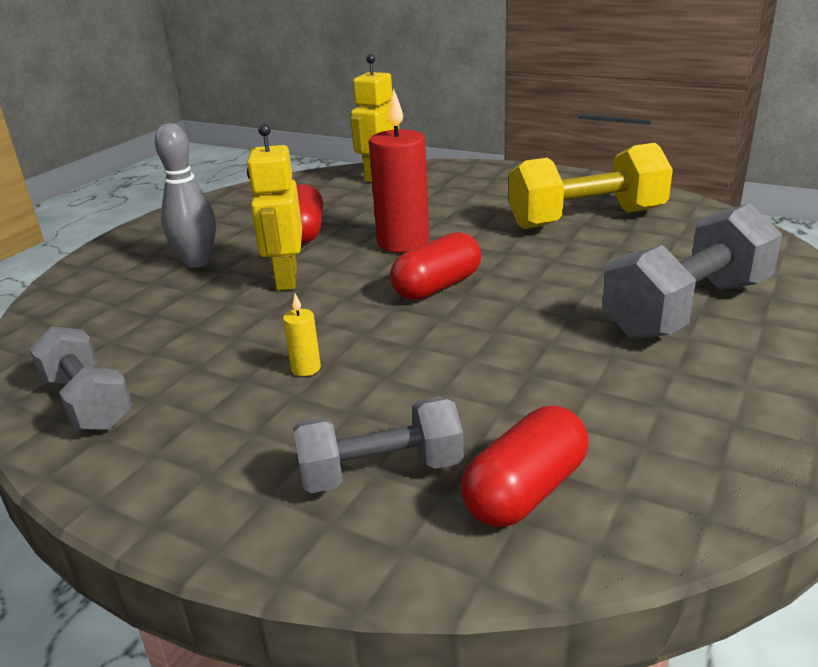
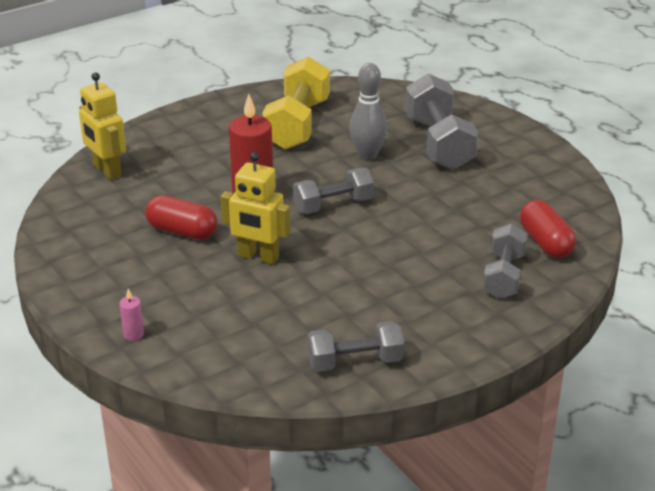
camera: 65 degrees left, 5 degrees up
grey bowling pin [155,123,216,268] -> grey bowling pin moved to [349,63,387,160]
yellow candle [283,294,321,376] -> none
red capsule [390,232,481,300] -> grey dumbbell [293,168,374,214]
none -> pink candle [119,289,144,341]

